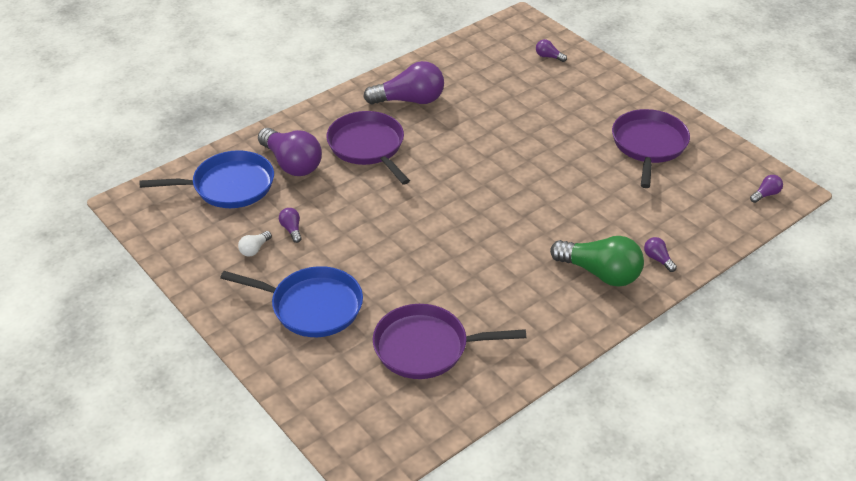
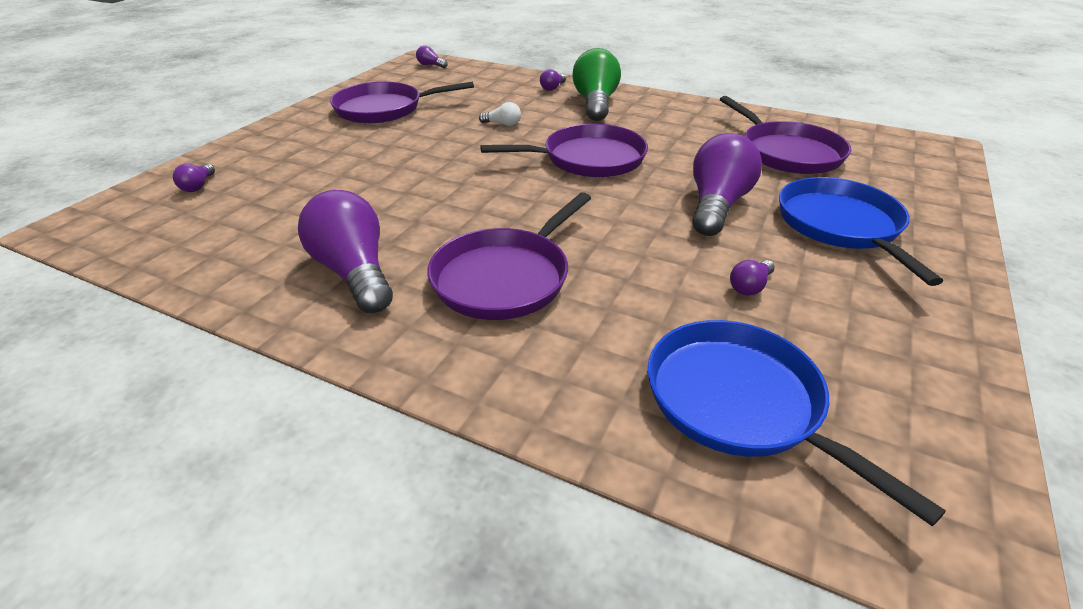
camera: 115 degrees left, 5 degrees down
white light bulb [238,231,272,257] -> white light bulb moved to [479,102,521,126]
purple light bulb [258,128,322,176] -> purple light bulb moved to [692,133,762,236]
none -> purple pan [480,124,648,177]

